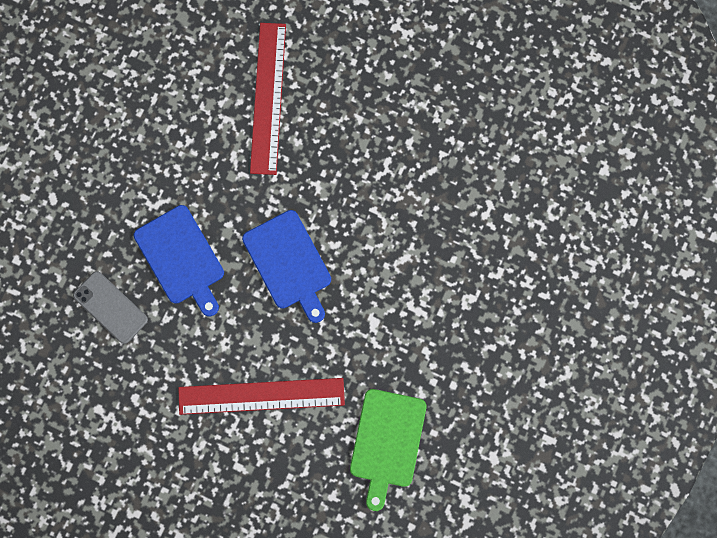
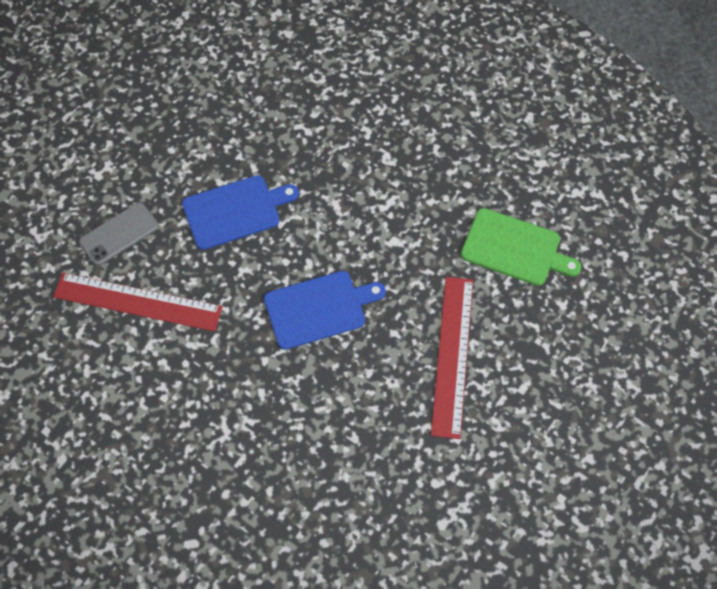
camera: 80 degrees left, 15 degrees down
grey phone [73,271,148,344] -> grey phone moved to [79,202,159,266]
blue cutting board [134,205,224,317] -> blue cutting board moved to [182,175,299,250]

